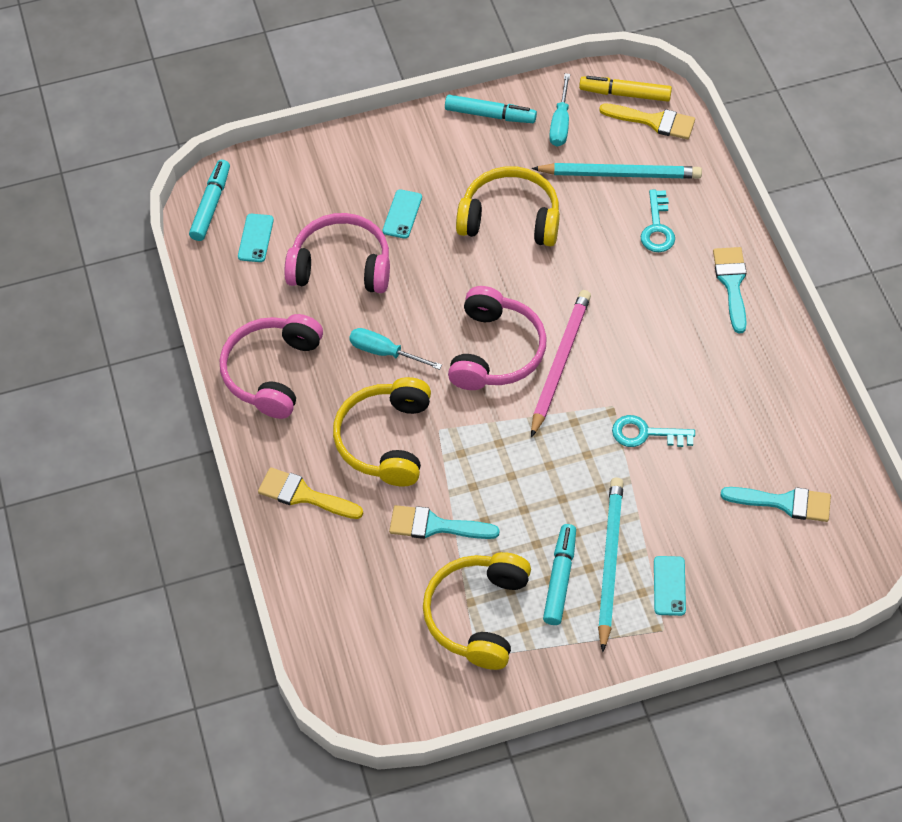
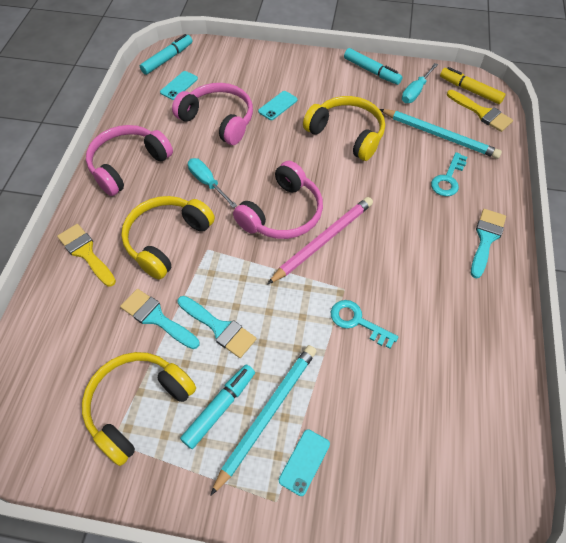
camera: 25 degrees right, 0 degrees up
turquoise brush [720,487,831,522] -> turquoise brush moved to [178,296,257,358]

